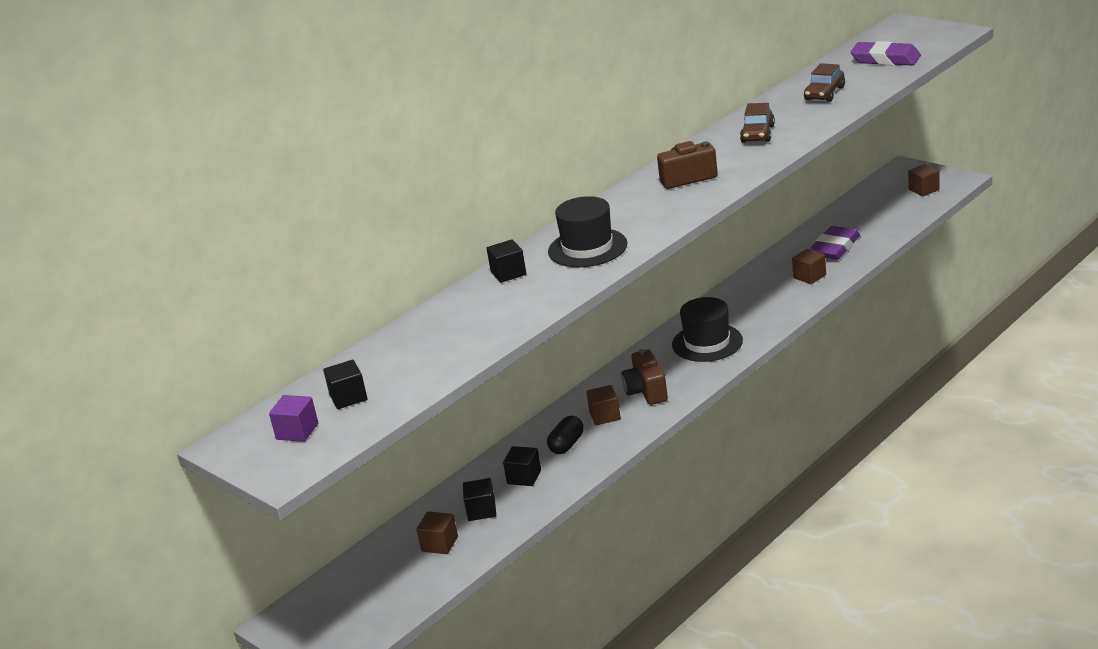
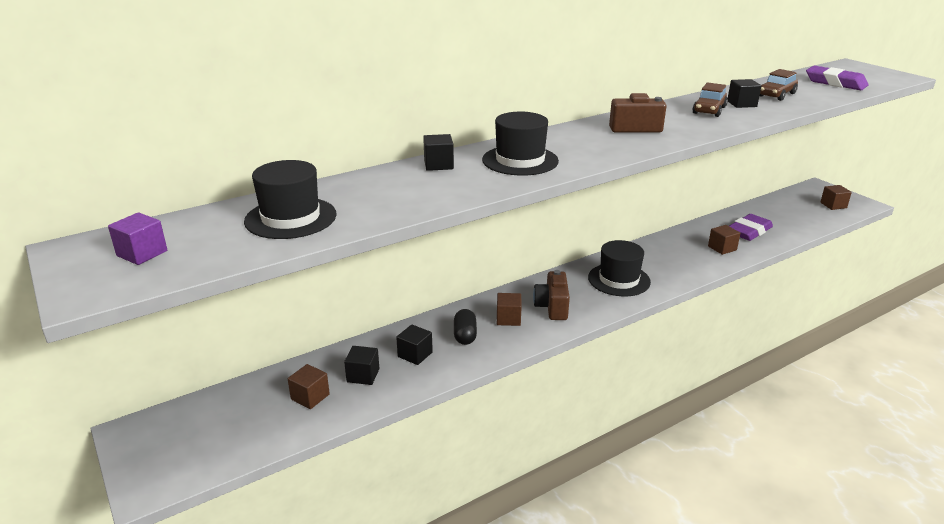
camera: 10 degrees right, 0 degrees up
black cube [323,360,367,409] -> black cube moved to [728,79,761,108]
black capsule [547,416,584,454] -> black capsule turned 45 degrees counterclockwise [454,309,477,345]
none -> black hat [244,160,337,239]

